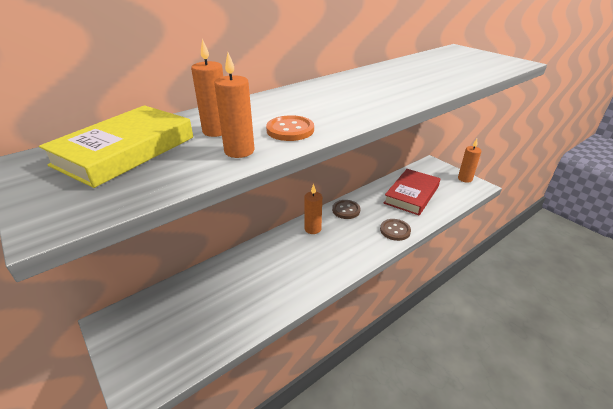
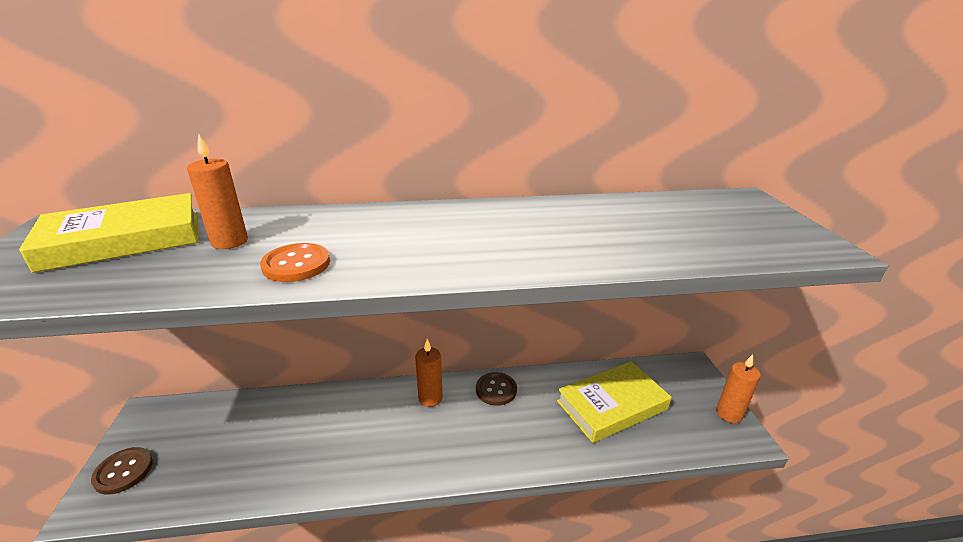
camera: 30 degrees right, 5 degrees down
orange candle [214,52,255,158] -> none
brown button [380,219,411,241] -> brown button moved to [91,447,153,495]
red book [384,169,440,215] -> yellow book [557,361,672,443]

